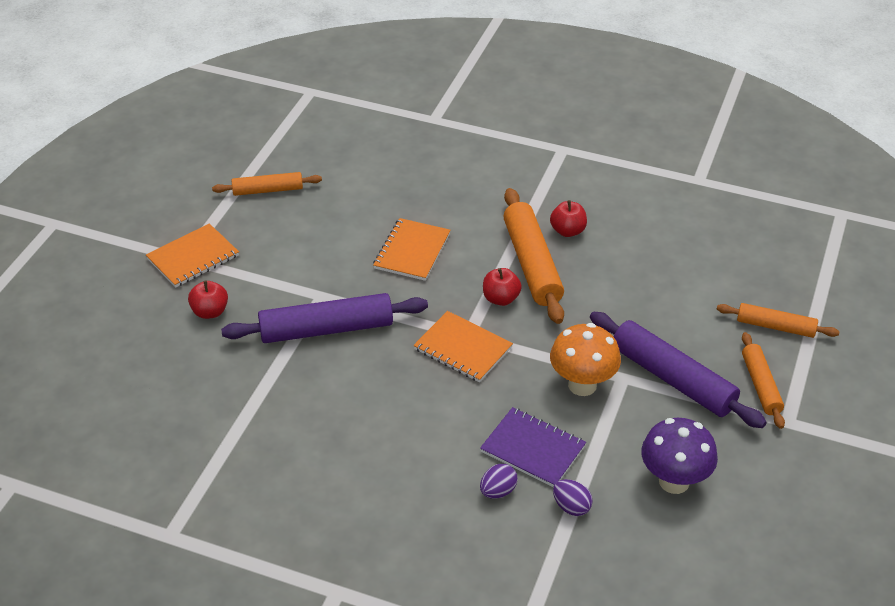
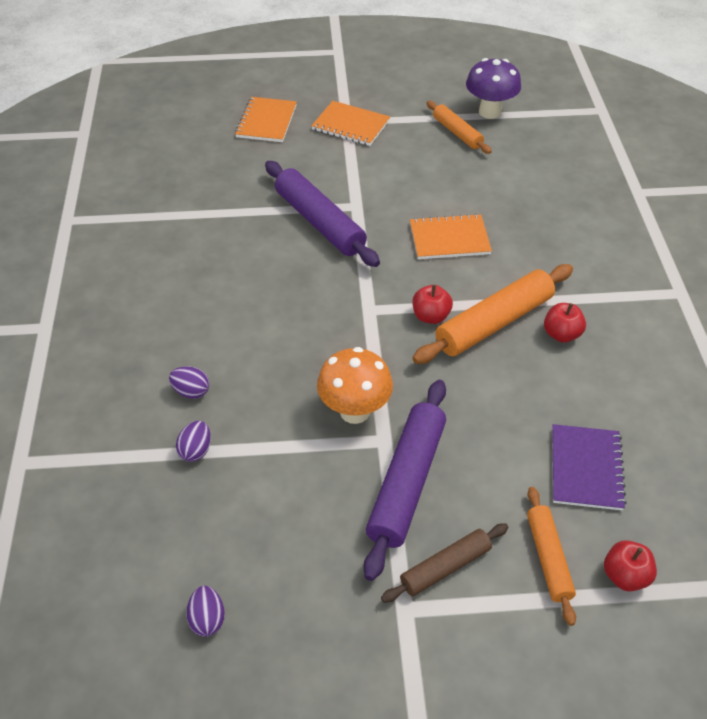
camera: 65 degrees right, 5 degrees up
red apple [188,281,228,319] -> red apple moved to [604,540,657,591]
orange notebook [413,311,513,382] -> orange notebook moved to [235,97,297,142]
purple notebook [480,407,586,487] -> purple notebook moved to [552,424,627,511]
purple mushroom [641,418,718,494] -> purple mushroom moved to [466,58,521,119]
orange rolling pin [742,332,785,429] -> brown rolling pin [381,523,509,603]
none -> purple egg [186,586,225,637]

